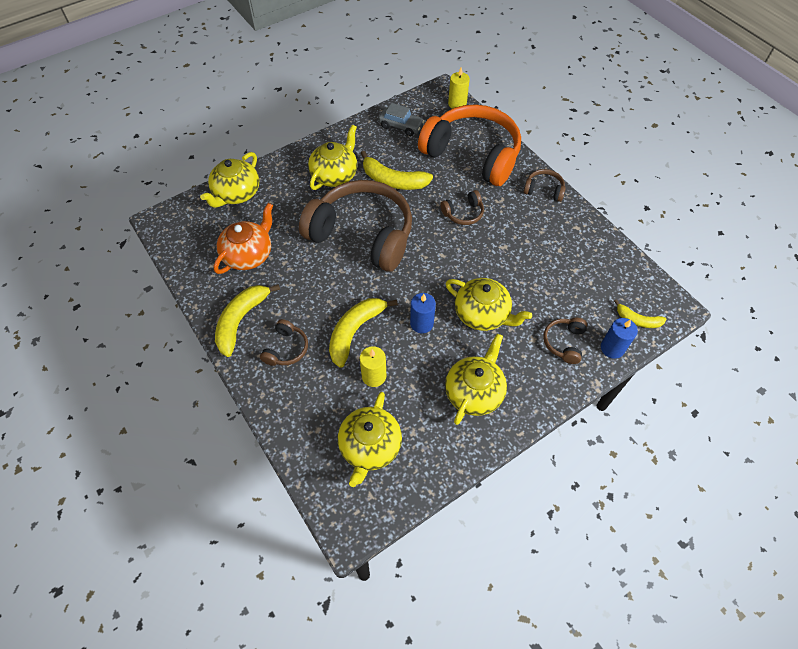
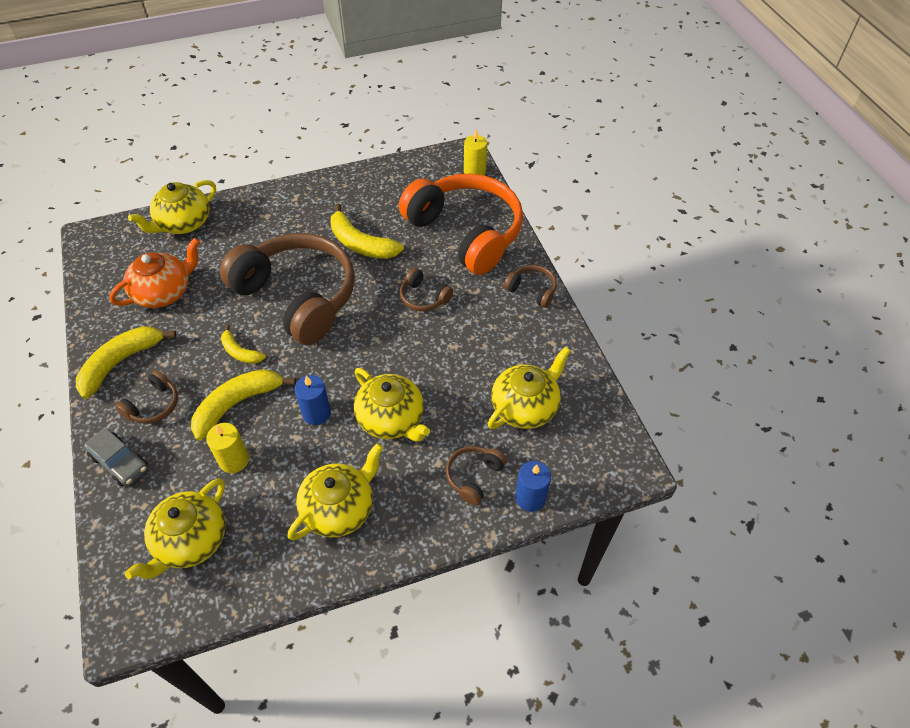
camera: 15 degrees right, 5 degrees down
yellow teapot [308,125,357,190] -> yellow teapot moved to [488,347,571,429]
grey car [378,103,425,136] -> grey car moved to [84,428,148,487]
brown headphones [440,190,484,225] -> brown headphones turned 45 degrees clockwise [400,268,453,311]
yellow banana [614,299,667,328] -> yellow banana moved to [221,325,266,364]

